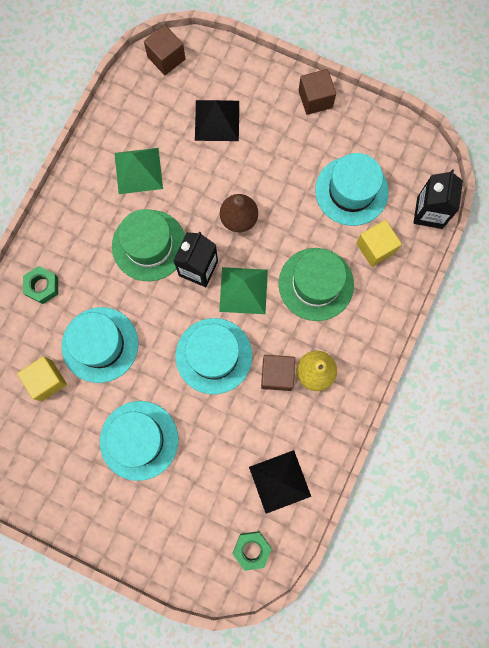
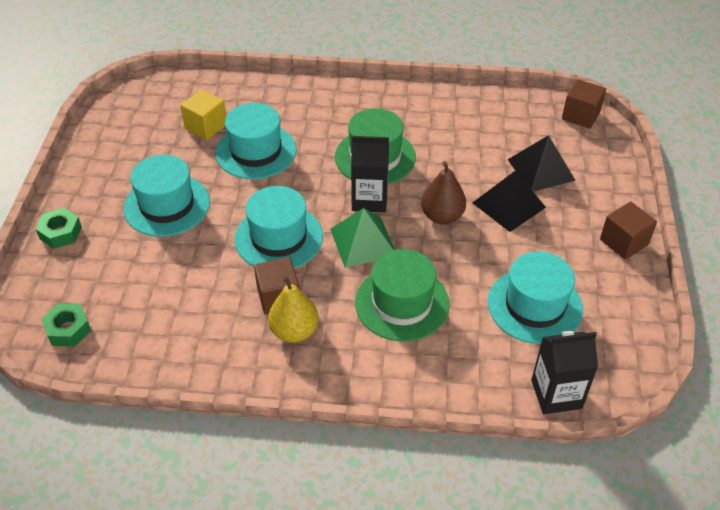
camera: 70 degrees right, 30 degrees down
green nut [23,266,58,304] -> green nut moved to [36,208,82,249]
green pyramid [115,148,163,194] -> none
black pyramid [249,450,311,514] -> black pyramid moved to [473,171,546,232]
yellow cube [356,220,402,267] -> none

